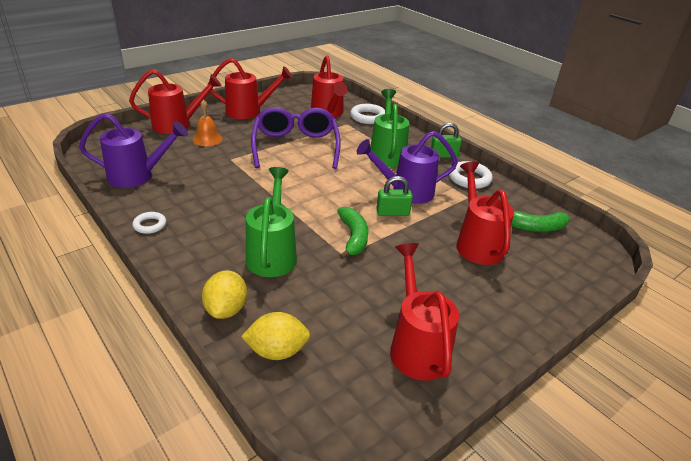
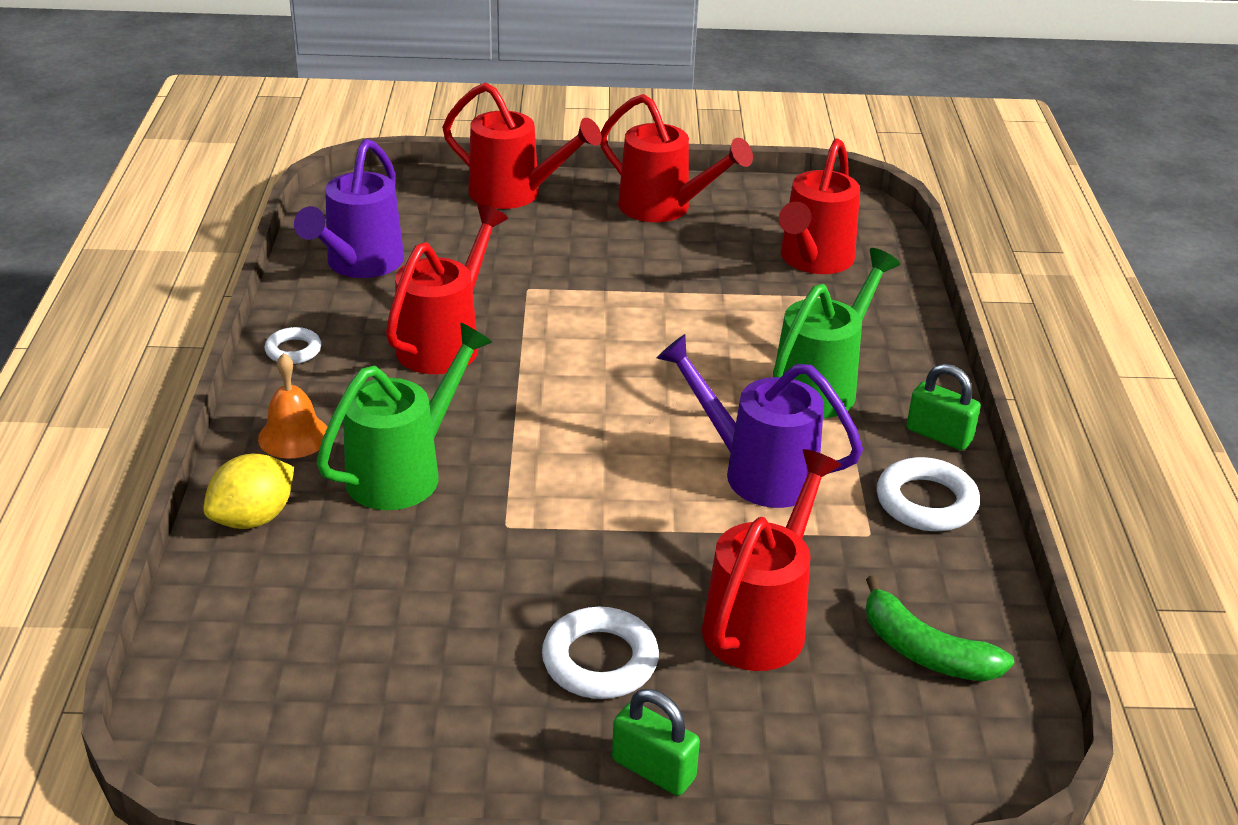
camera: 40 degrees right, 0 degrees up
purple watering can [79,113,188,188] -> purple watering can turned 75 degrees clockwise [294,139,404,278]
orange bell [193,99,223,146] -> orange bell moved to [258,353,327,458]
yellow lemon [241,312,310,360] -> none
purple glasses [251,107,341,169] -> none
green banana [337,207,368,259] -> none
white ring [350,104,385,124] -> white ring moved to [542,607,659,699]
green padlock [376,176,413,216] -> green padlock moved to [612,689,700,796]
red watering can [390,243,459,381] -> red watering can moved to [386,204,508,374]

